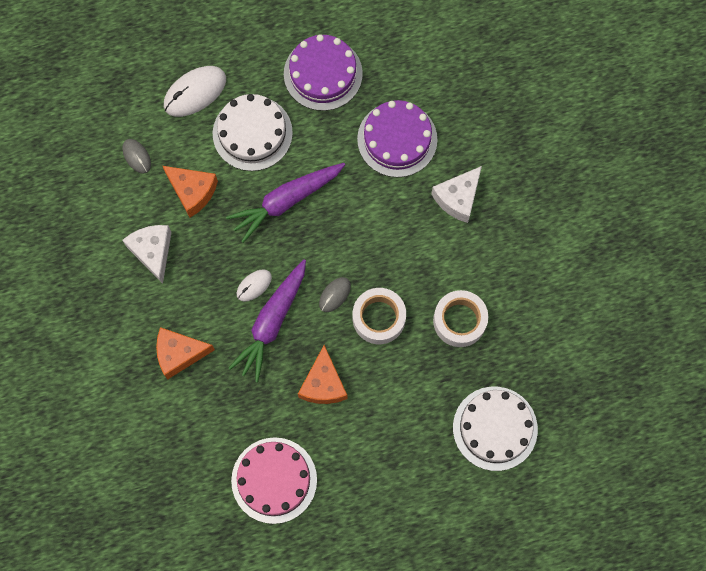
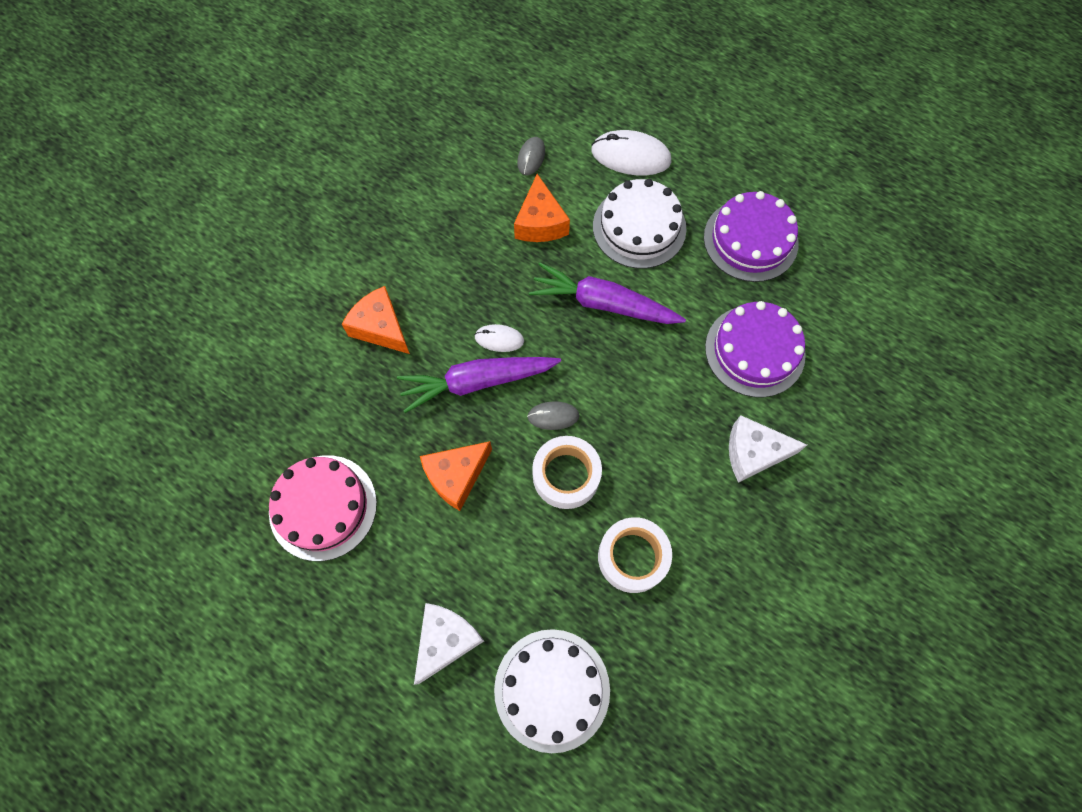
camera: 50 degrees right, 5 degrees down
white cheese [122,225,172,284] -> white cheese moved to [414,603,484,685]

